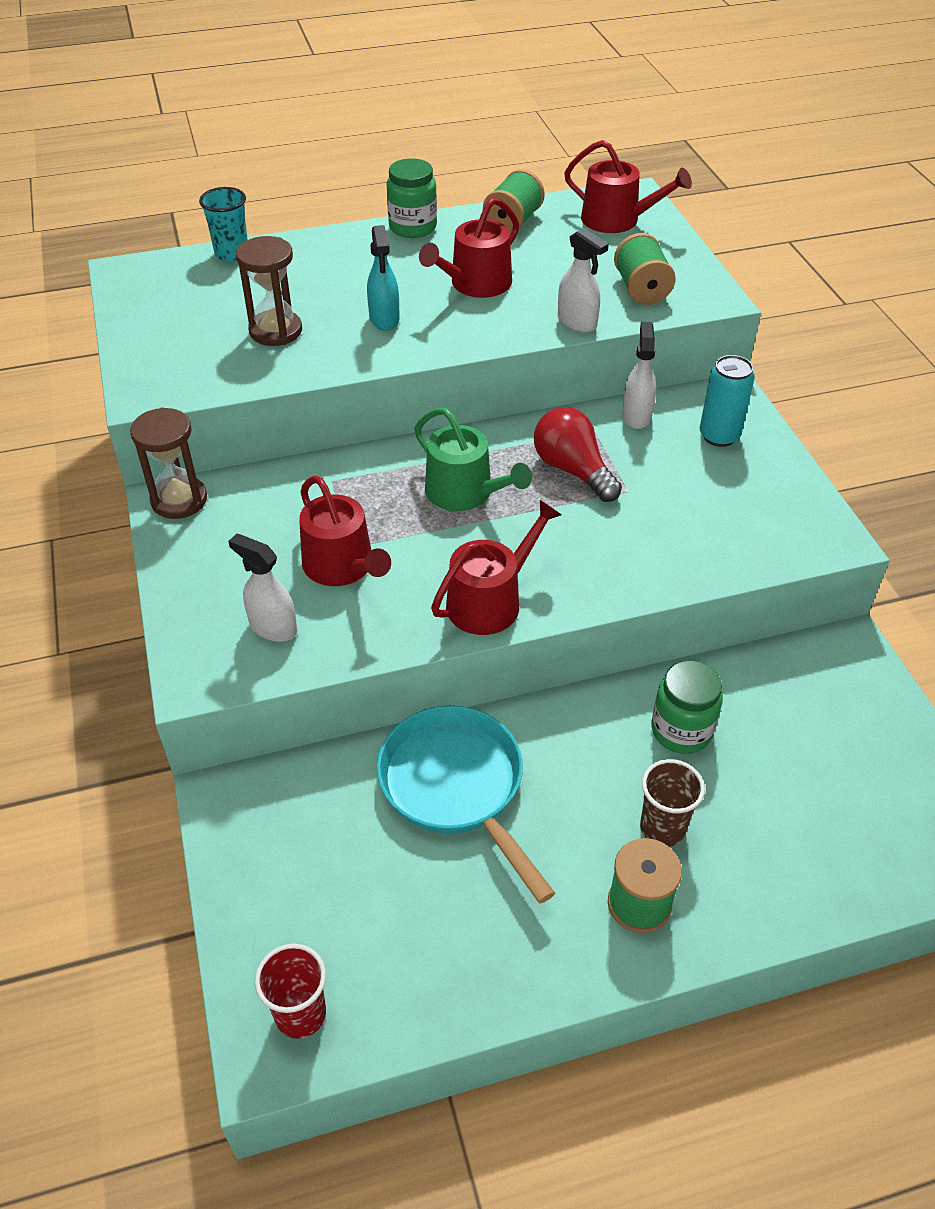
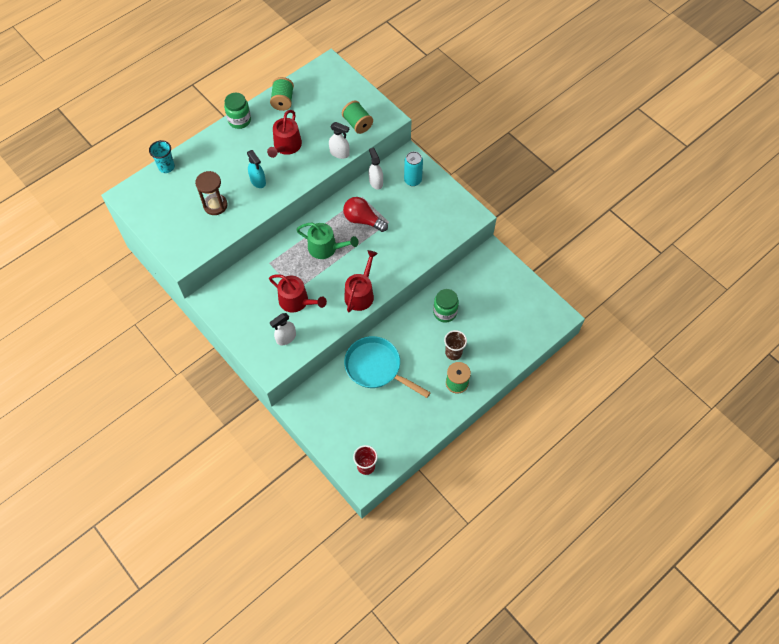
camera: 25 degrees left, 15 degrees up
brown hourglass [130,408,207,519] -> none
white spray bottle [228,534,297,642] -> white spray bottle turned 45 degrees counterclockwise [270,313,296,345]
red watering can [564,140,692,233] -> none

